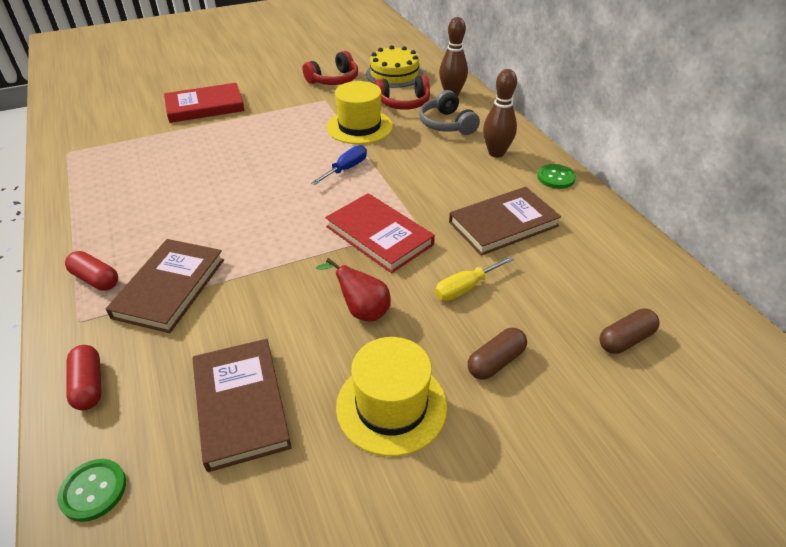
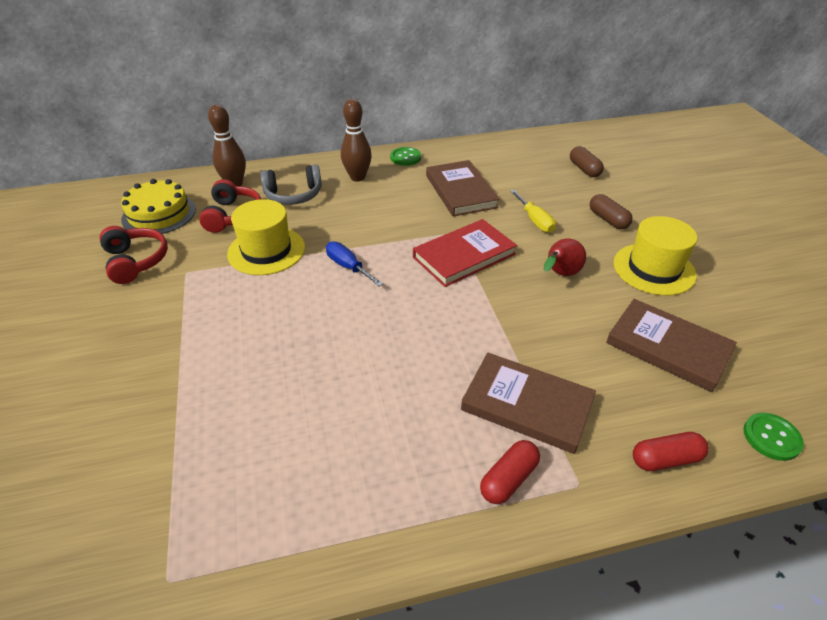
camera: 80 degrees left, 0 degrees up
red book [164,83,245,123] -> none
brown book [193,339,292,472] -> brown book turned 45 degrees clockwise [606,299,737,392]

